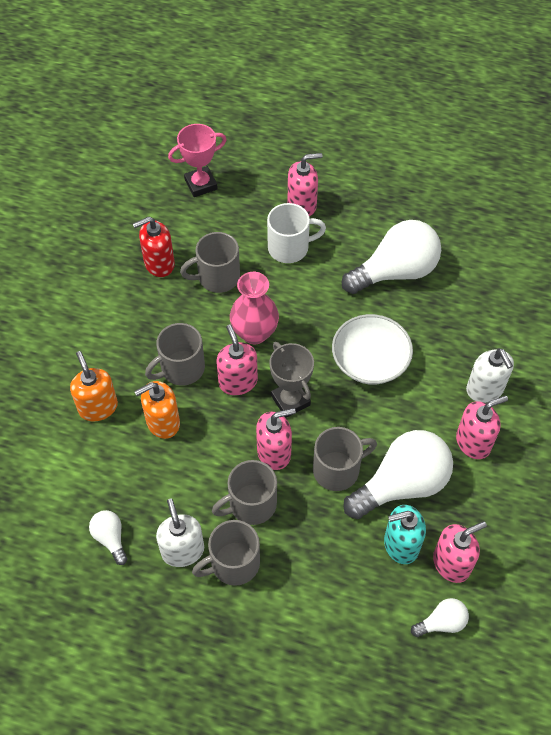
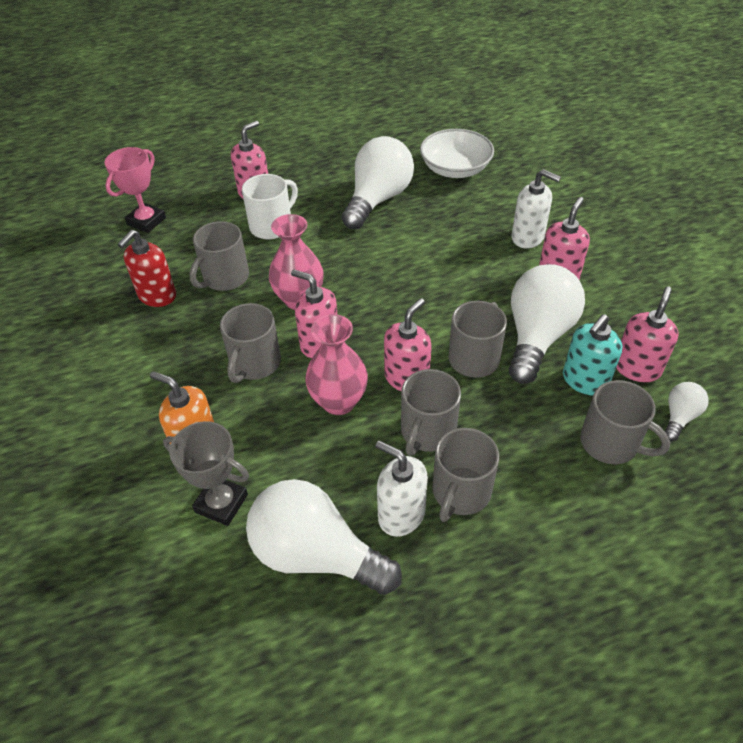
camera: 35 degrees left, 10 degrees down
white light bulb [89,510,128,565] -> white light bulb [246,479,402,595], size x2.13
orange soap dispenser [134,381,180,439] -> none
grey trophy [269,342,314,418] -> grey trophy moved to [163,421,249,526]
white bowl [332,314,413,385] -> white bowl moved to [420,129,494,178]
none -> pink vase [305,314,368,415]
none -> grey mug [580,380,670,464]

